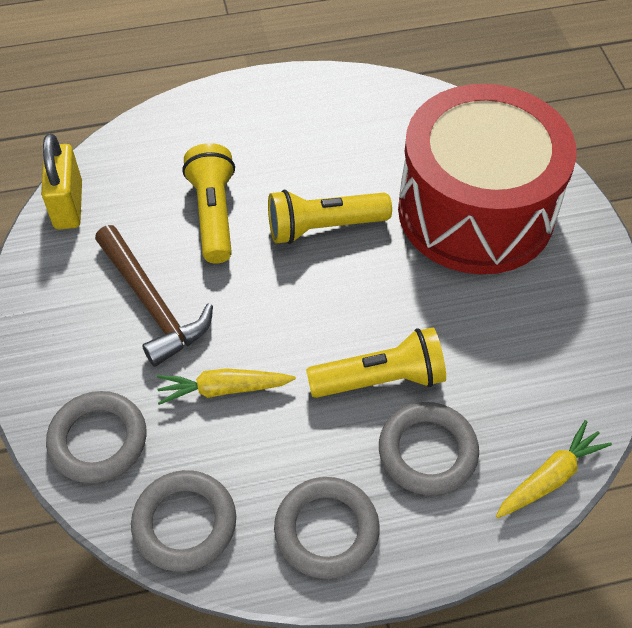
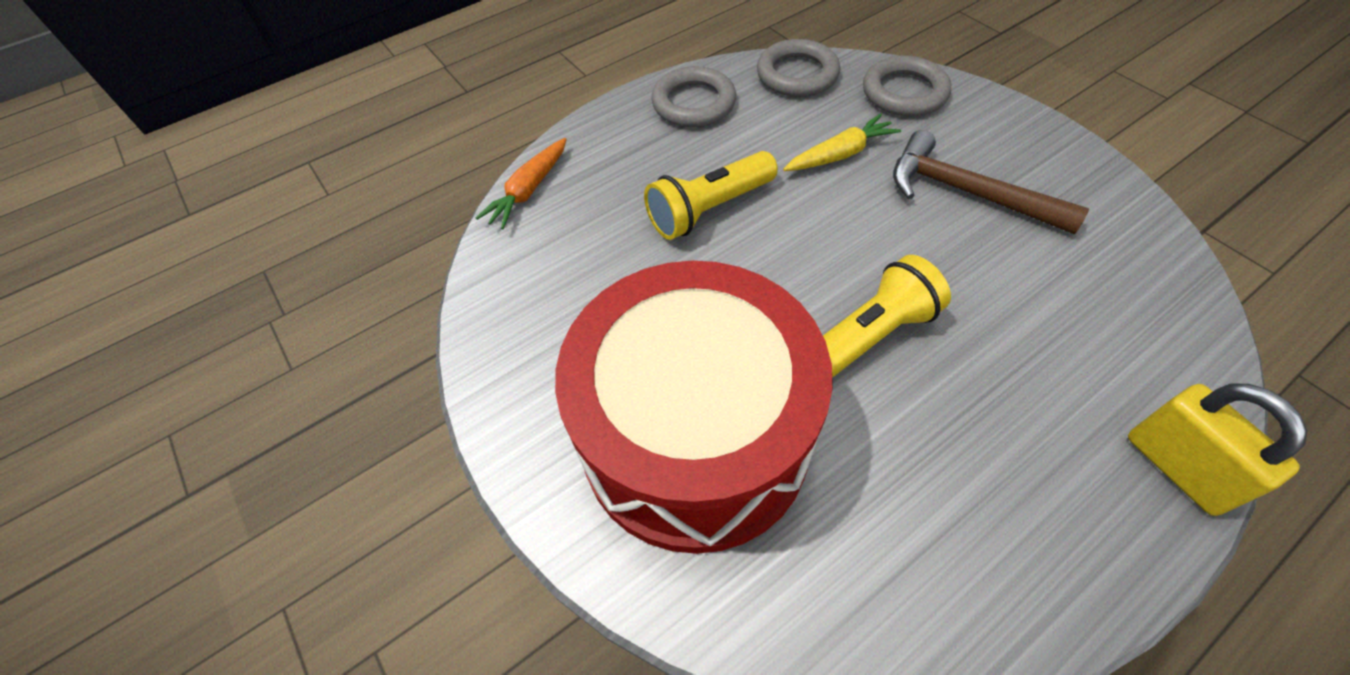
camera: 160 degrees right, 0 degrees up
yellow padlock [41,133,82,229] -> yellow padlock moved to [1128,384,1307,516]
yellow flashlight [182,143,235,264] -> none
grey ring [379,402,479,496] -> none
yellow carrot [496,420,612,518] -> orange carrot [476,138,567,229]

